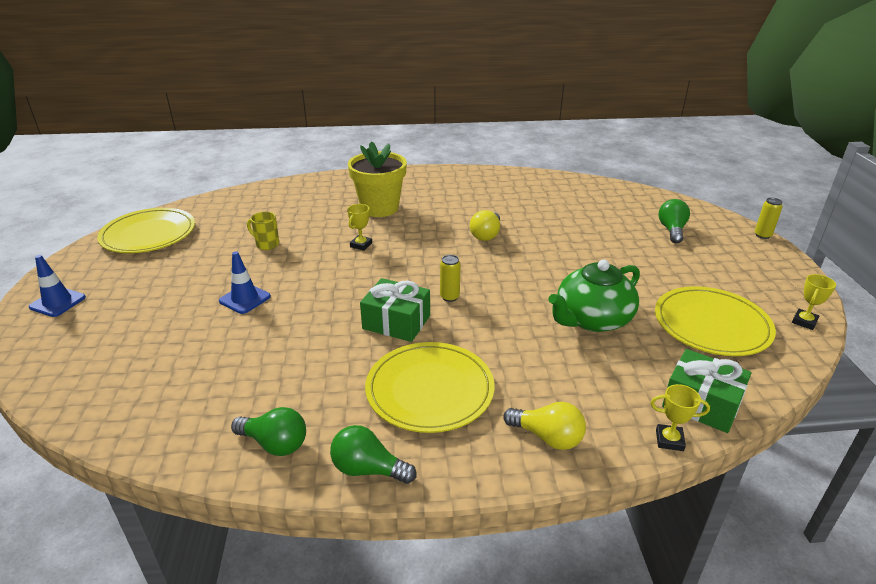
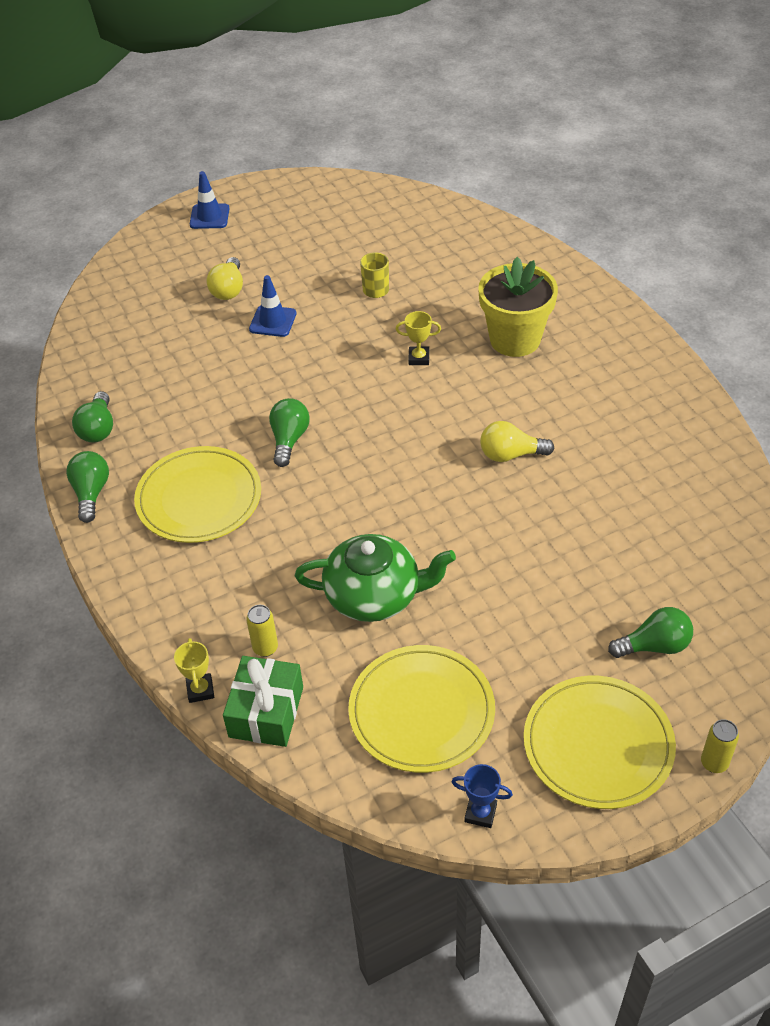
camera: 70 degrees right, 15 degrees up
yellow plate [97,208,195,253] -> yellow plate moved to [524,676,676,809]
green gift [360,278,430,342] -> green light bulb [269,398,310,467]
yellow can [440,255,461,302] -> yellow can moved to [246,605,278,657]
yellow light bulb [503,402,586,450] -> yellow light bulb moved to [206,257,243,300]
green teapot [548,260,640,332] -> green teapot turned 150 degrees clockwise [295,534,456,622]
yellow trophy [792,274,836,330] -> blue trophy [452,764,513,828]

